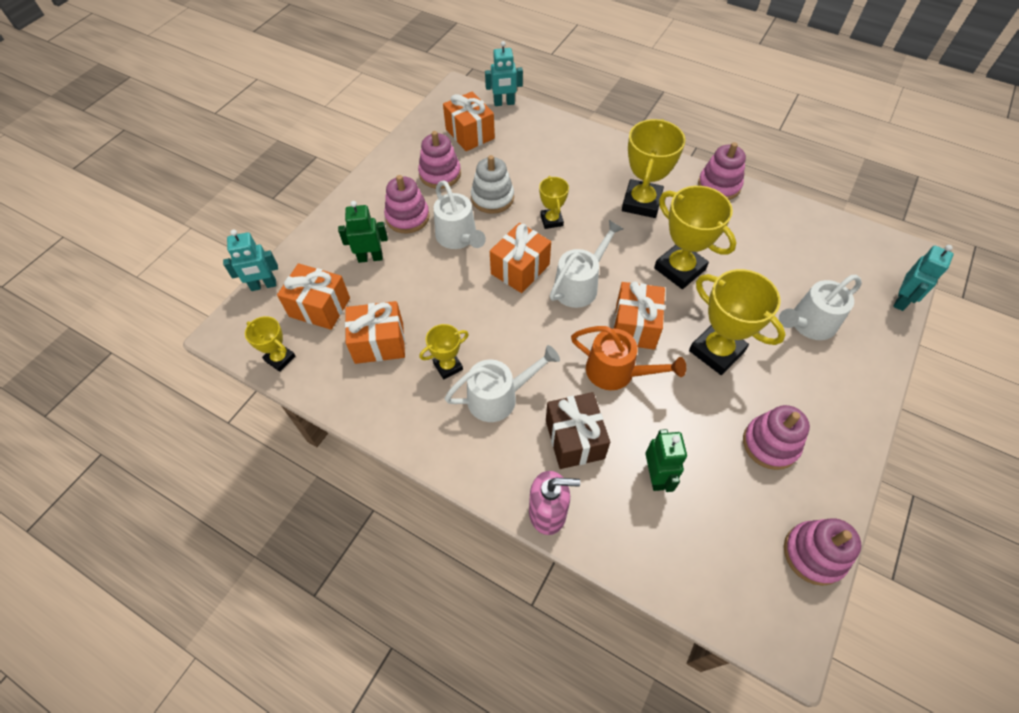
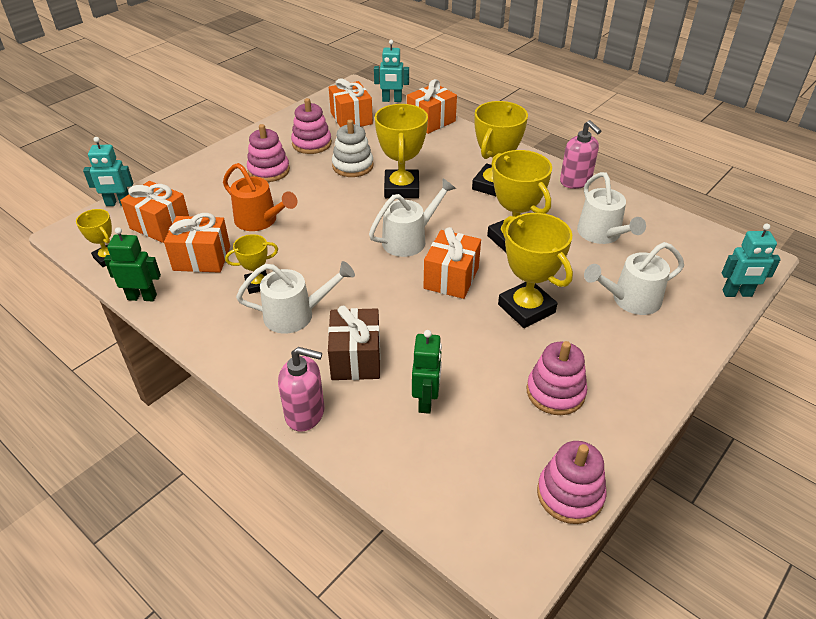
camera: 10 degrees right, 15 degrees down
green robot [338,201,388,263] -> green robot moved to [104,227,161,301]
white watering can [433,180,486,249] -> white watering can moved to [577,172,646,244]
orange gift [490,223,551,293] -> orange gift moved to [407,79,457,134]
yellow trophy [539,176,569,229] -> yellow trophy [375,104,428,198], size x1.81
orange watering can [571,326,686,390] -> orange watering can moved to [223,163,297,231]
pink stacking toy [698,142,746,200] -> pink soap dispenser [560,120,601,189]
turquoise robot [893,245,954,311] -> turquoise robot turned 45 degrees clockwise [722,224,781,297]

